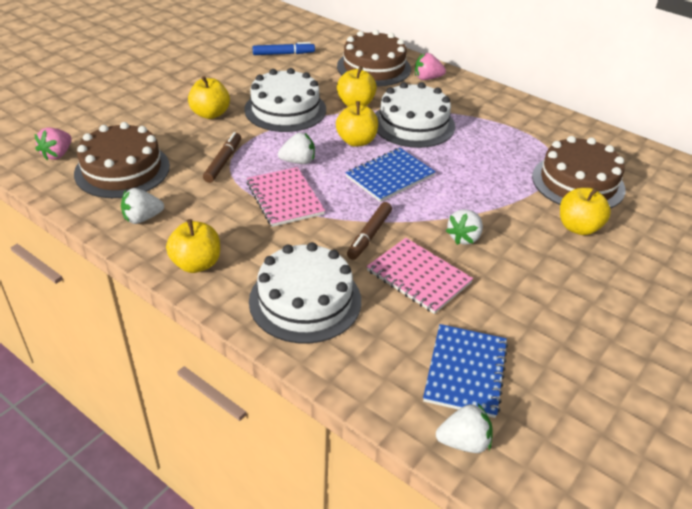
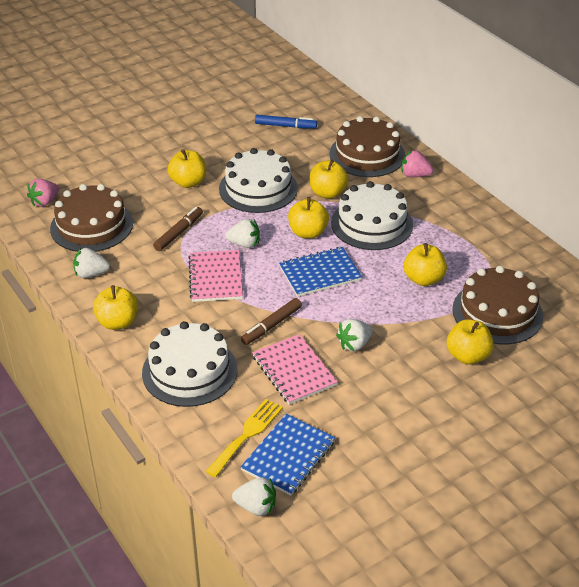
camera: 20 degrees right, 0 degrees up
none -> yellow fork [205,399,283,477]
none -> yellow apple [404,243,447,286]

